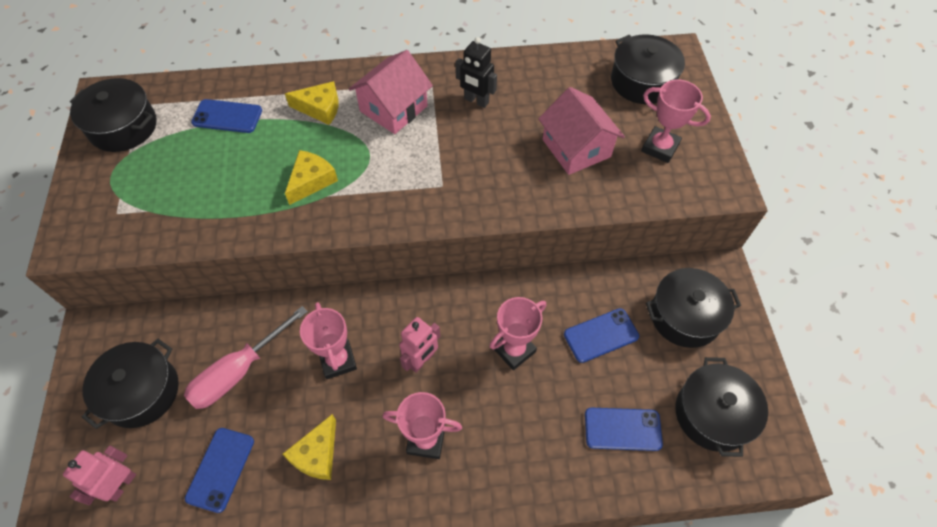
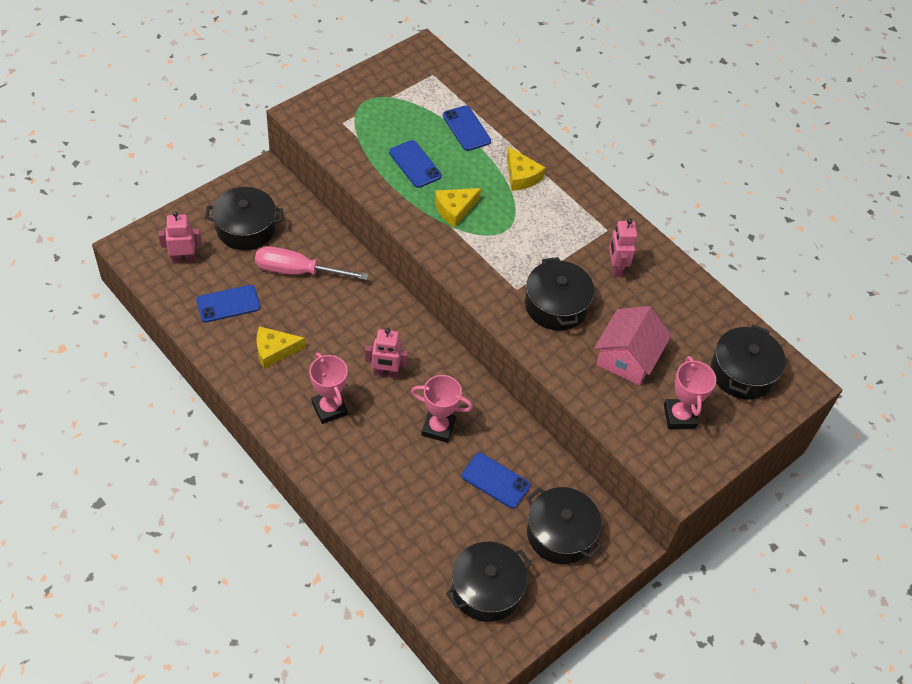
camera: 50 degrees right, 5 degrees down
black pot [70,78,157,152] -> black pot moved to [525,257,594,331]
yellow cheese [285,150,338,205] -> yellow cheese turned 150 degrees clockwise [435,188,481,227]
pink trophy [300,302,357,379] -> none
pink house [349,50,433,134] -> none
black robot [455,37,497,108] -> pink robot [609,218,637,277]
blue phone [585,408,663,451] -> blue phone moved to [389,140,442,188]

